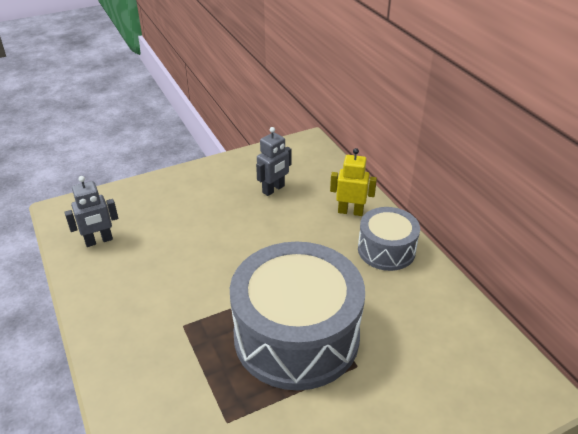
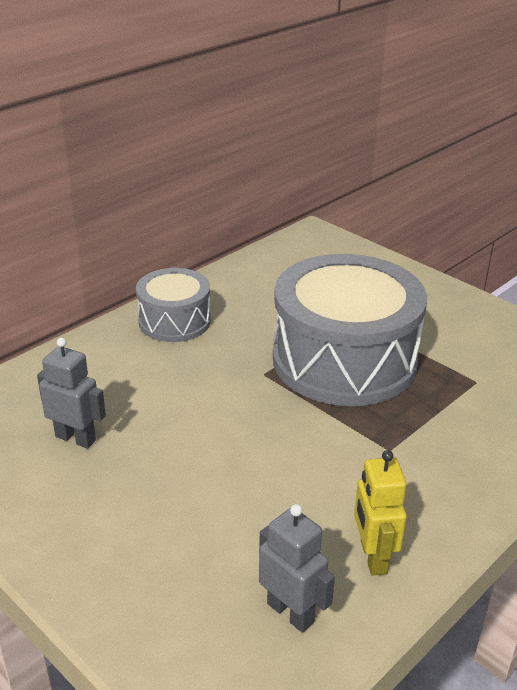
camera: 110 degrees left, 5 degrees down
yellow robot [330,148,377,216] -> yellow robot moved to [354,450,407,576]

